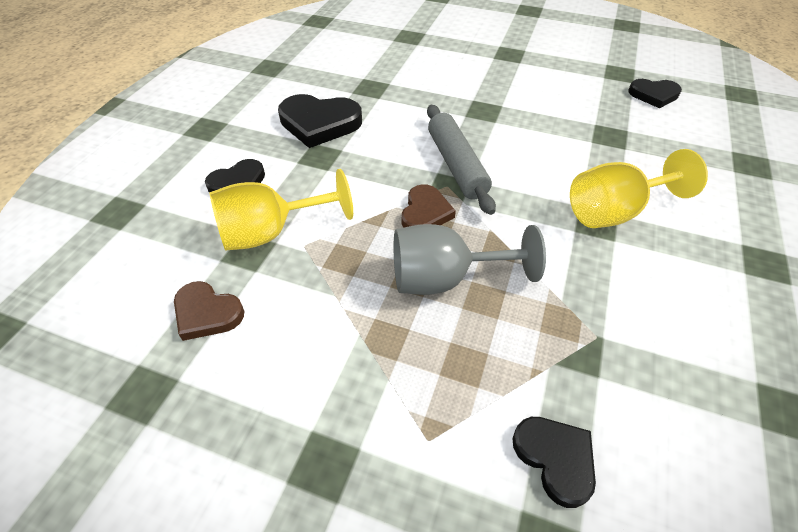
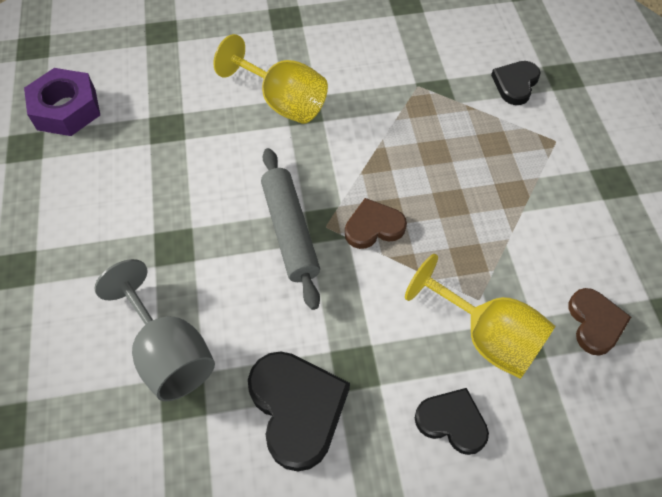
camera: 120 degrees left, 10 degrees up
grey goblet [394,224,546,295] -> grey goblet moved to [95,259,215,401]
grey rolling pin [427,105,496,215] -> grey rolling pin turned 60 degrees counterclockwise [261,148,320,310]
black heart [628,79,682,108] -> purple nut [24,68,100,136]

